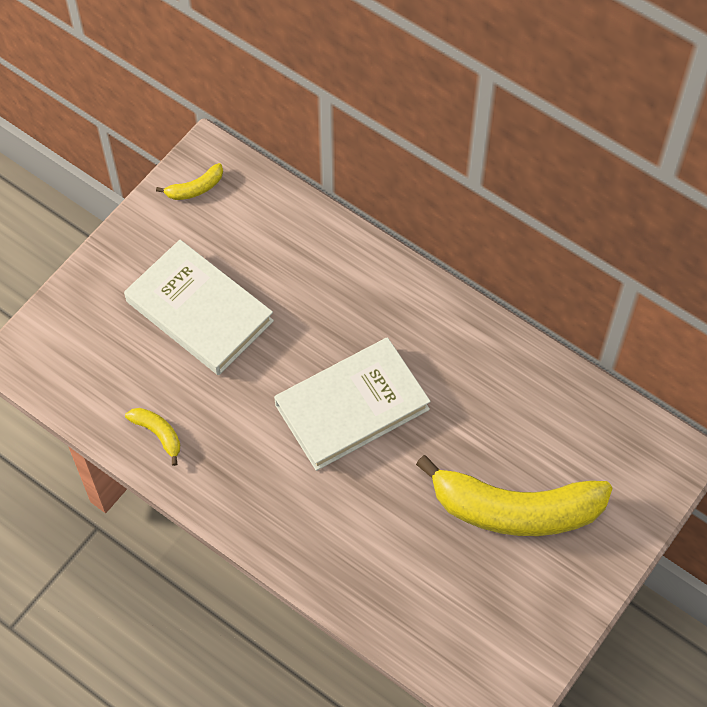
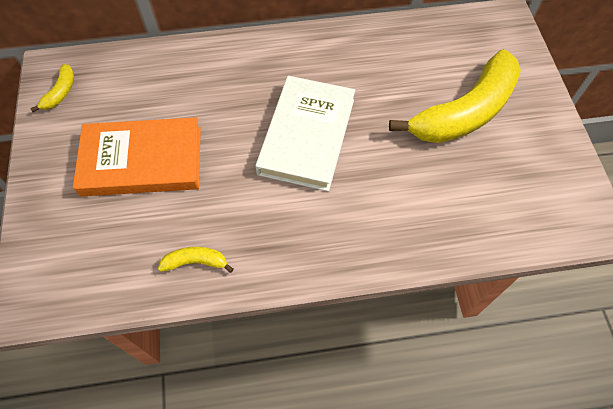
camera: 45 degrees left, 0 degrees up
white book [124,240,274,375] -> orange book [73,117,201,197]

